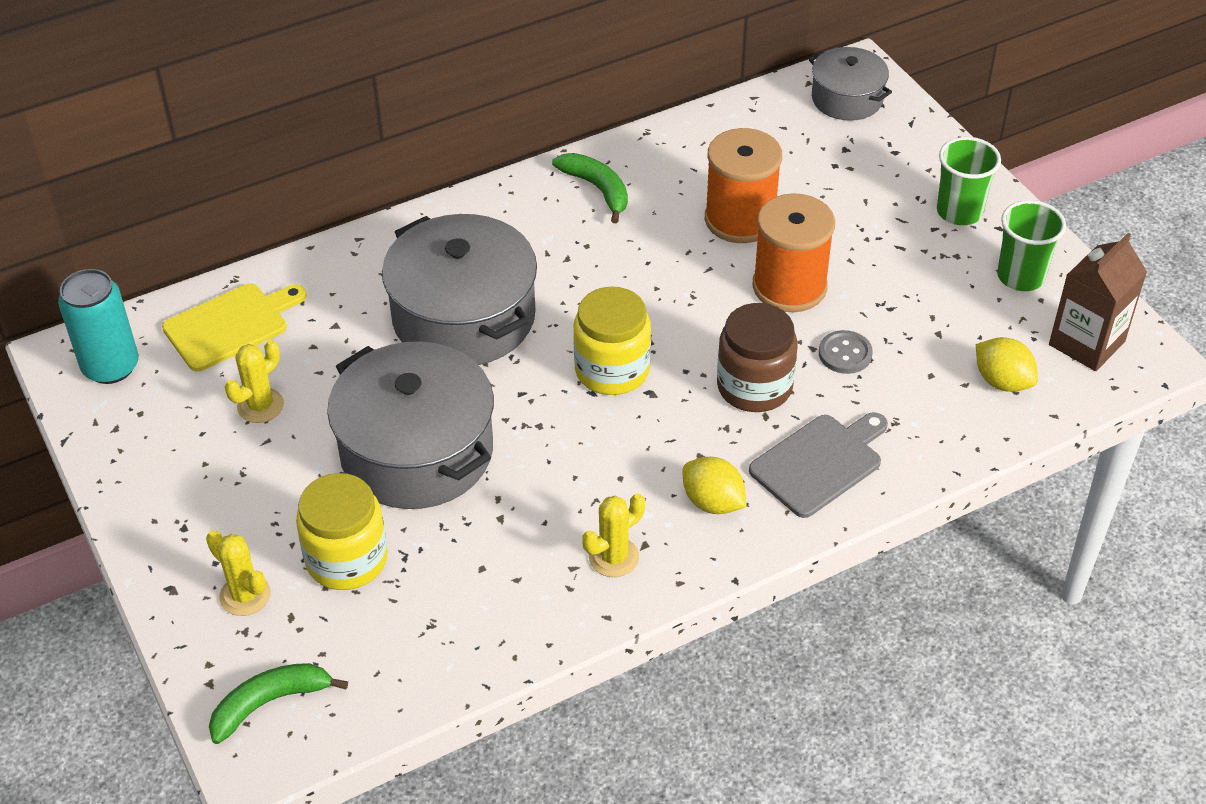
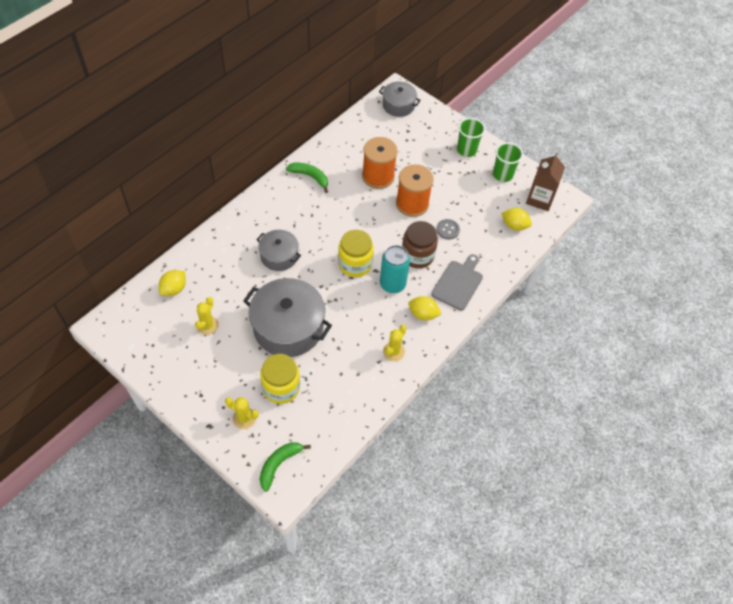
camera: 25 degrees left, 10 degrees up
turquoise can [58,269,139,384] -> turquoise can moved to [380,245,410,293]
yellow cutting board [162,283,307,371] -> yellow lemon [159,270,186,296]
grey pot [382,214,537,365] -> grey pot [256,230,301,271], size x0.56

